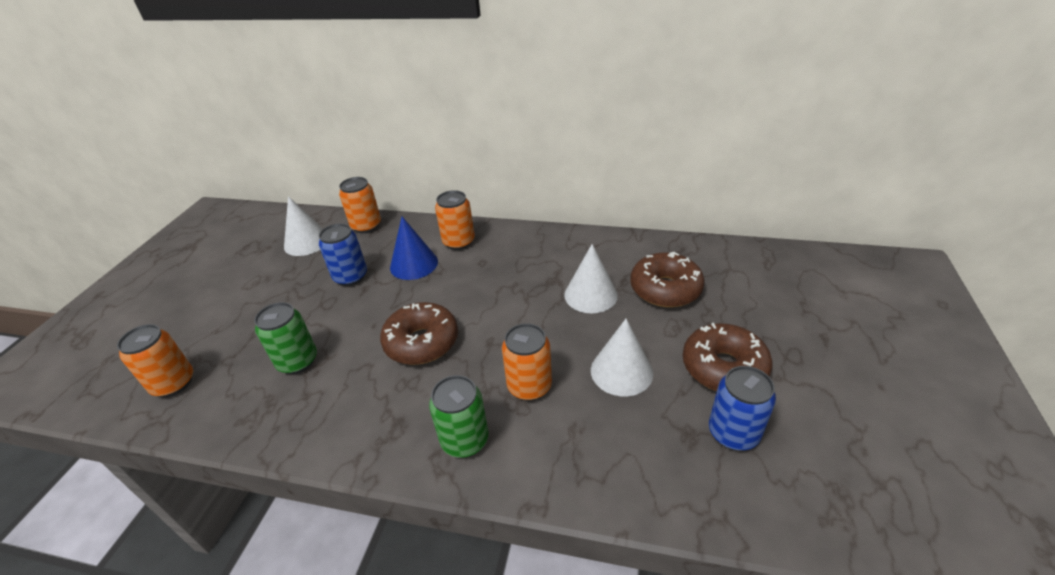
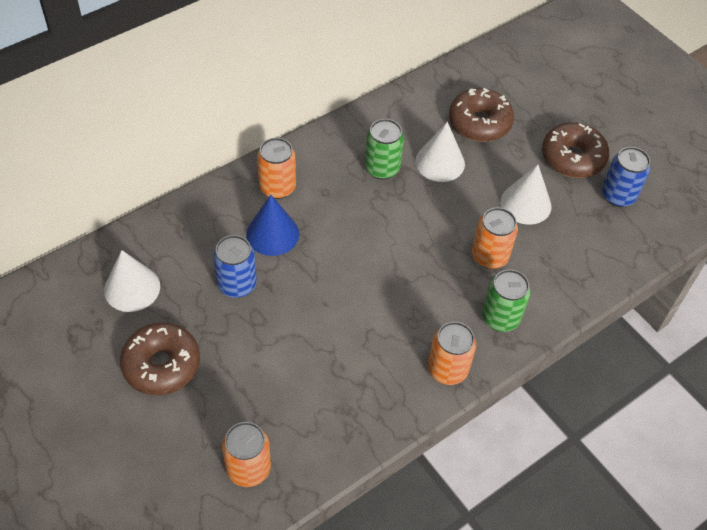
camera: 55 degrees left, 15 degrees up
green can [254,302,317,374] -> green can moved to [364,119,404,179]
orange can [339,177,381,233] -> orange can moved to [428,322,476,385]
brown donut [380,302,458,365] -> brown donut moved to [120,322,200,395]

